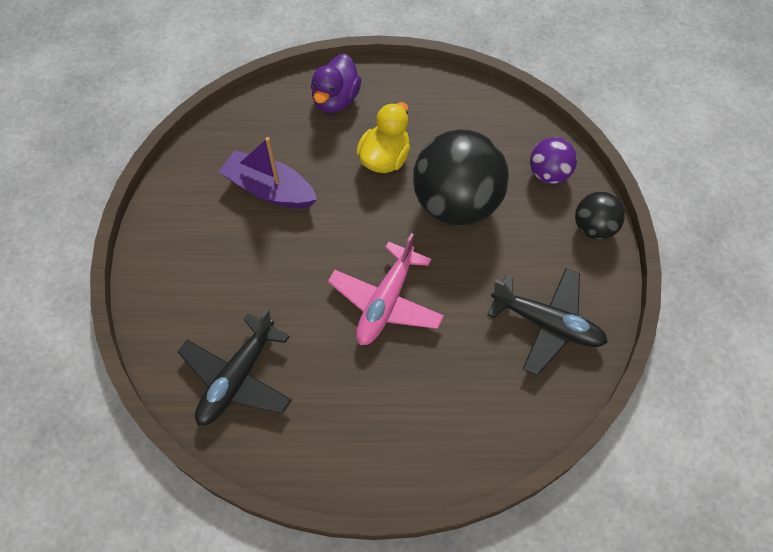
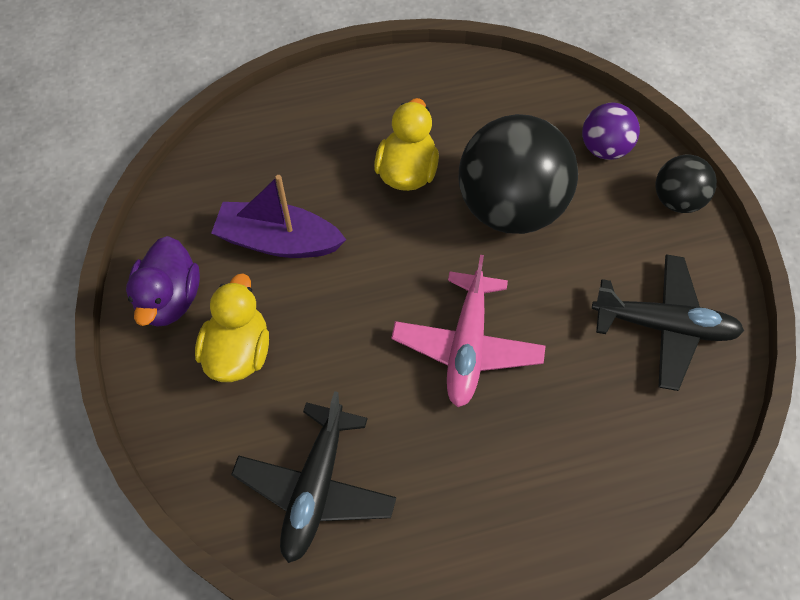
camera: 15 degrees left, 0 degrees up
purple duck [311,54,361,113] -> purple duck moved to [126,236,200,327]
none -> yellow duck [195,273,269,382]

